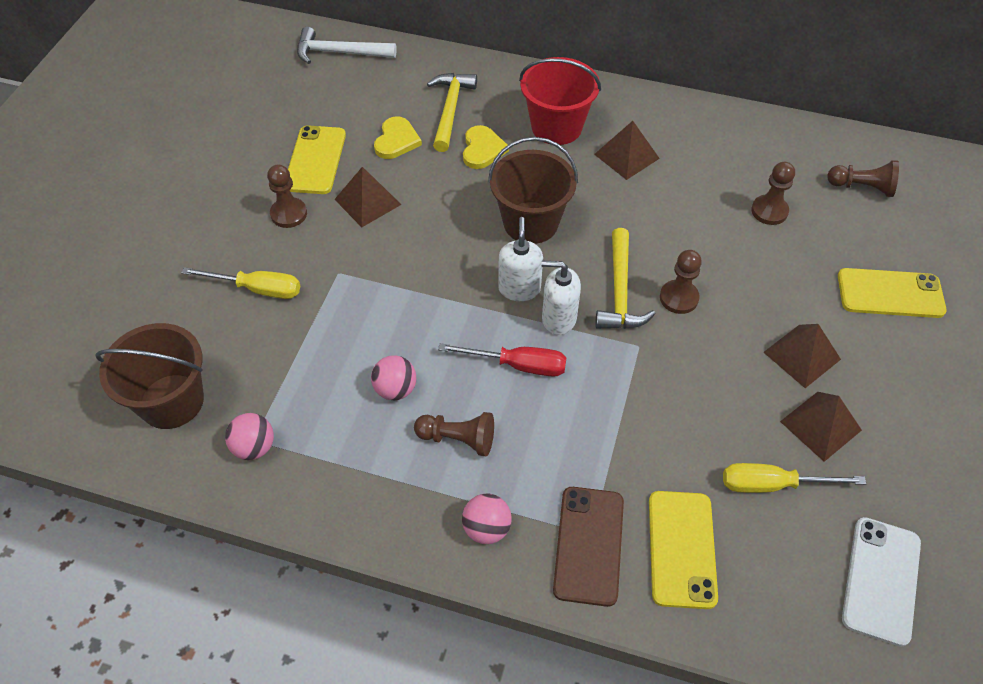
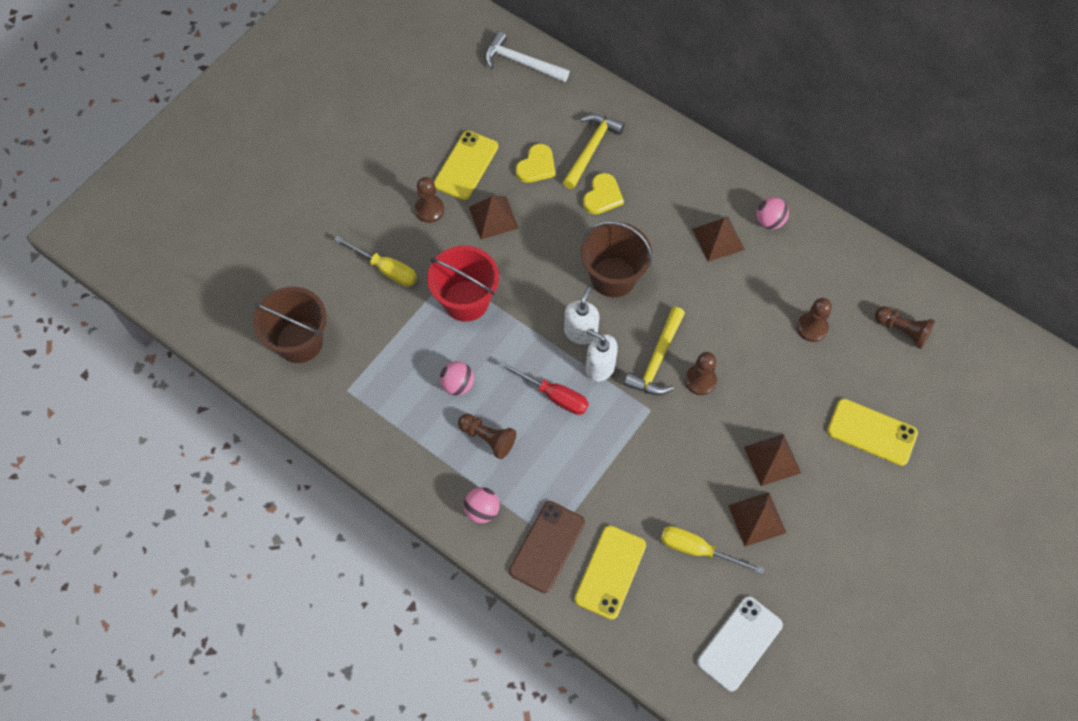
camera: 20 degrees right, 10 degrees up
pink ball [225,413,274,460] -> pink ball moved to [756,197,789,229]
red bucket [519,57,601,145] -> red bucket moved to [427,246,499,322]

